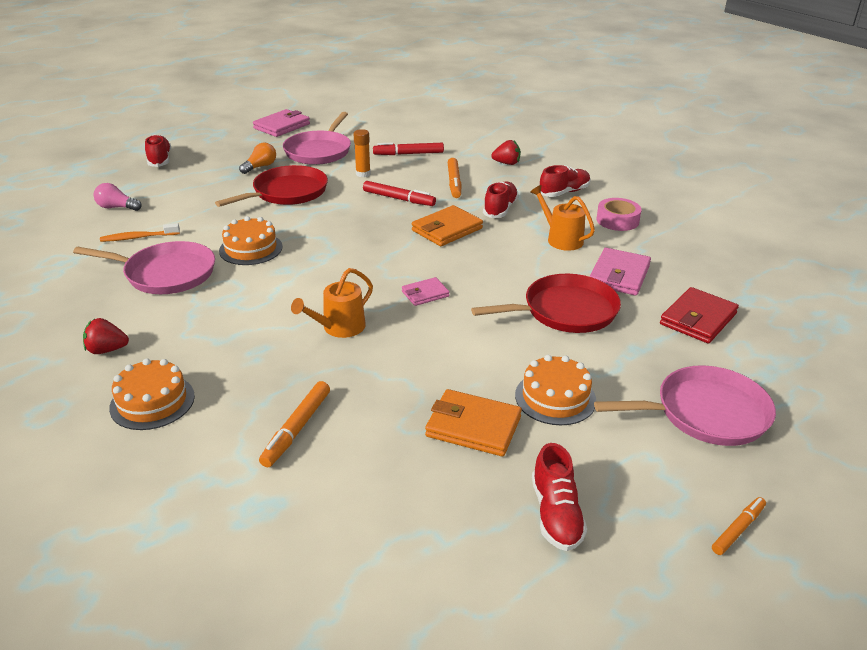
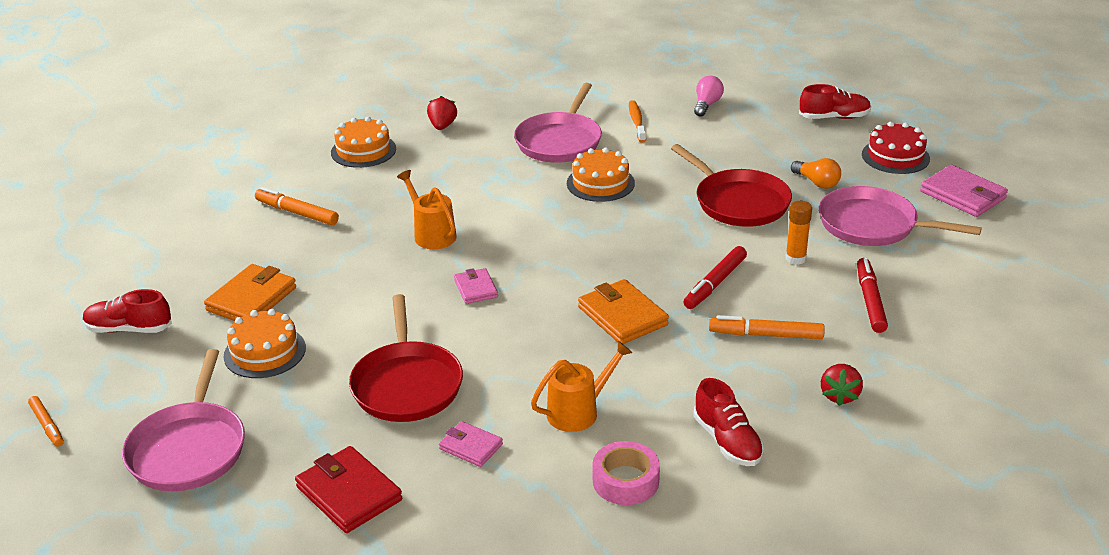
camera: 100 degrees right, 0 degrees up
red shoe [483,182,519,218] -> none
pink wallet [589,248,651,296] -> pink wallet [439,421,503,467], size x0.60
none -> red cake [862,122,930,174]

